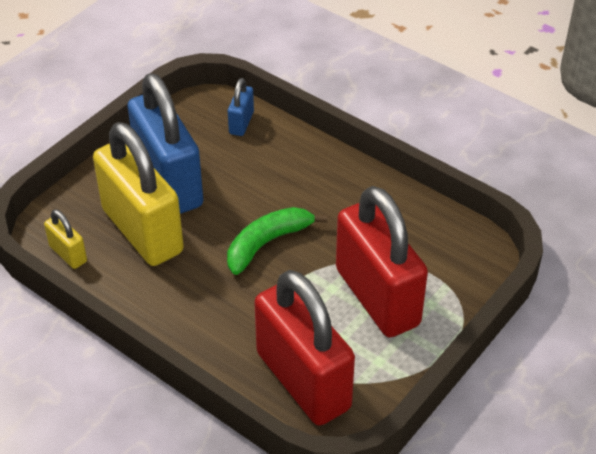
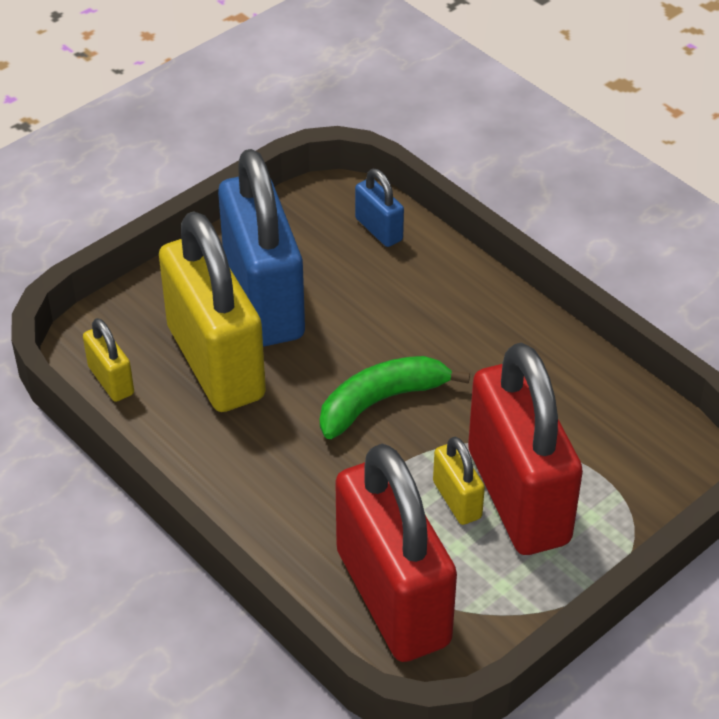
camera: 10 degrees right, 0 degrees up
blue padlock [228,78,254,136] -> blue padlock turned 60 degrees counterclockwise [355,169,404,247]
none -> yellow padlock [433,437,485,525]

